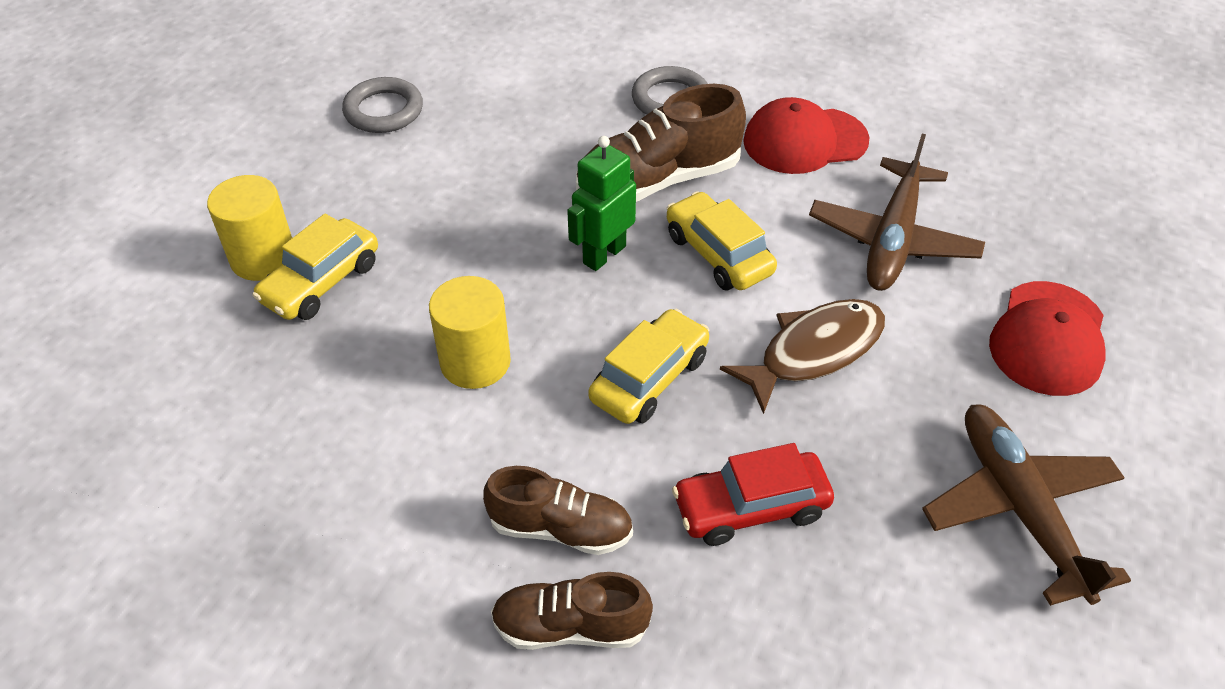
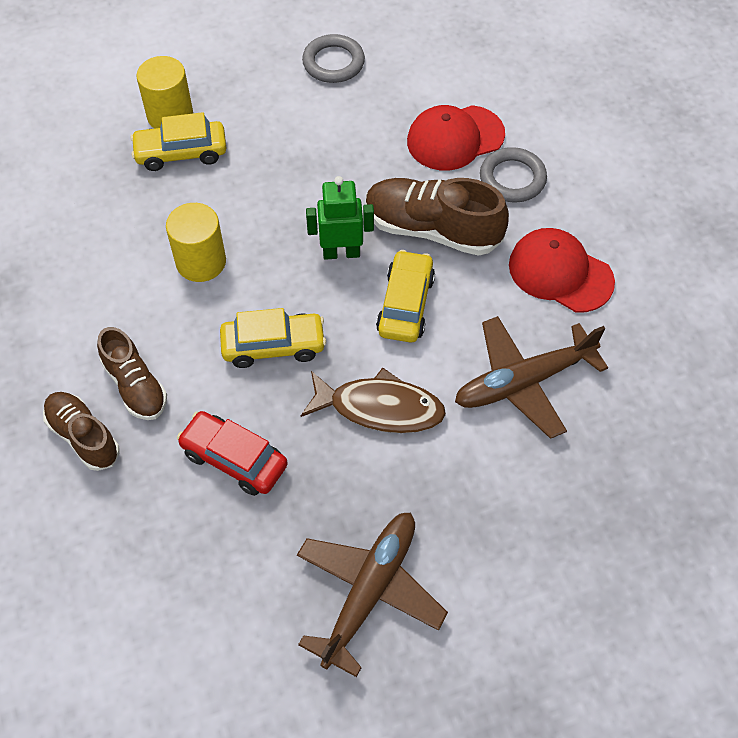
camera: 45 degrees right, 10 degrees up
red cap [989,281,1106,396] -> red cap moved to [407,105,505,170]

